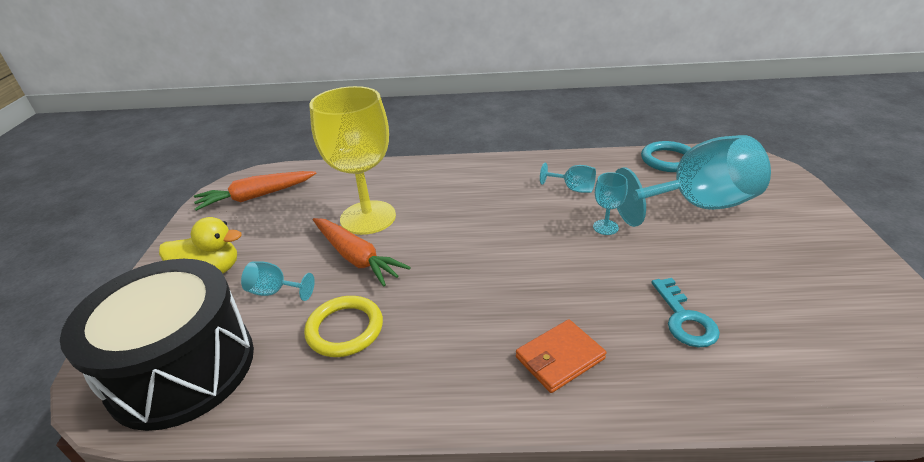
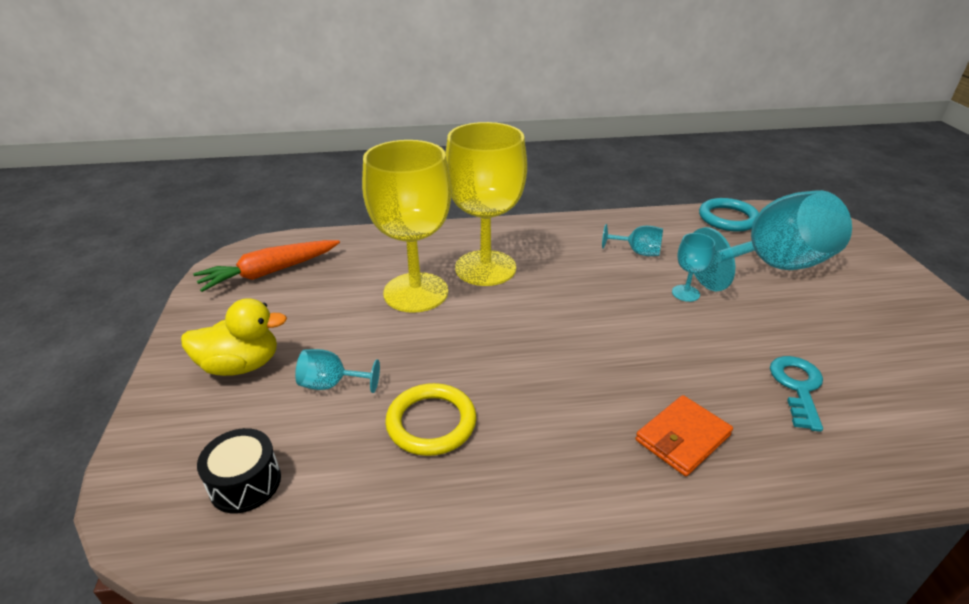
camera: 10 degrees left, 0 degrees up
black drum [60,259,254,431] -> black drum [197,428,281,513], size x0.41
orange carrot [313,218,411,286] -> none
turquoise key [651,278,720,347] -> turquoise key turned 150 degrees counterclockwise [770,356,823,432]
none -> yellow goblet [445,122,527,286]

